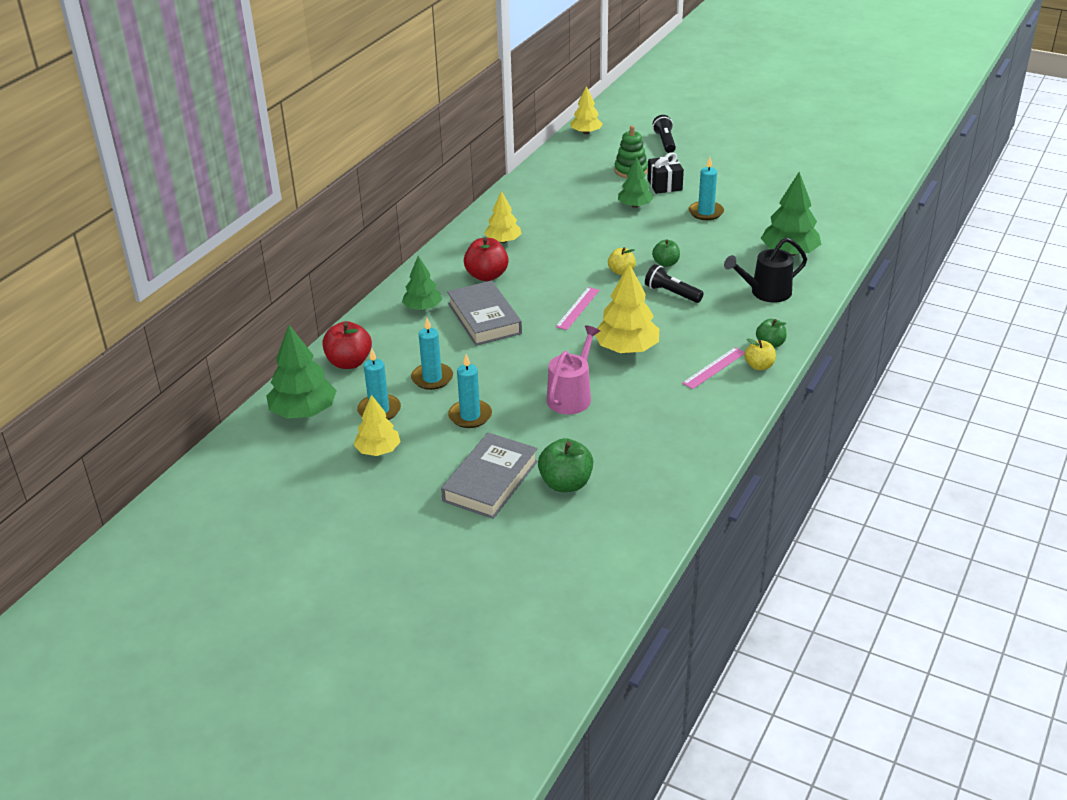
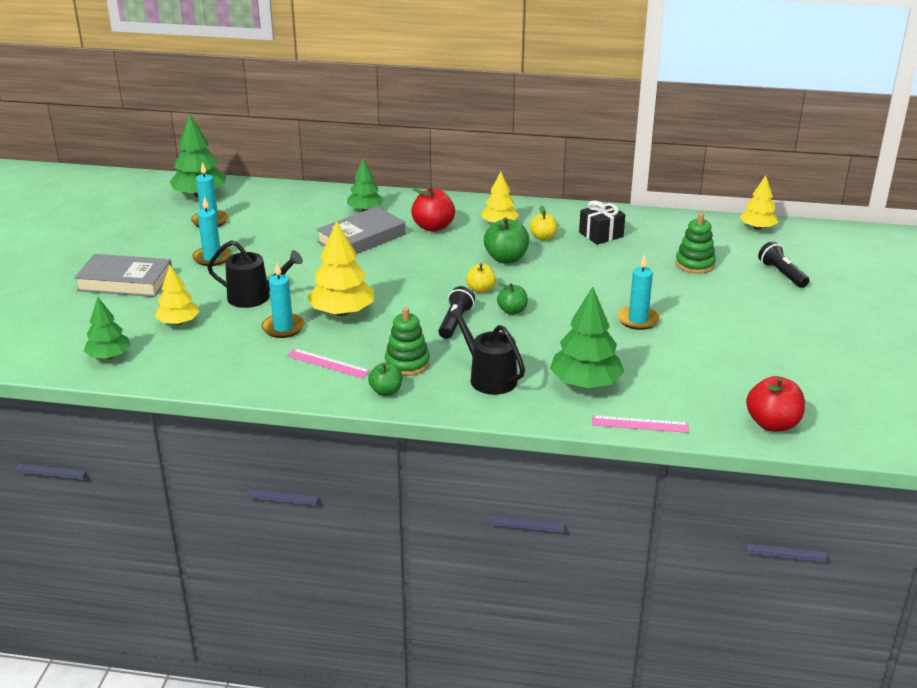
camera: 70 degrees right, 5 degrees down
red apple [322,321,372,369] -> red apple moved to [746,376,805,432]
yellow tree [354,395,401,456] -> yellow tree moved to [155,265,200,325]
turquoise candle [411,318,453,390] -> turquoise candle moved to [262,263,305,338]
green apple [538,438,593,492] -> green apple moved to [484,217,529,263]
pink watering can [547,325,600,414] -> black watering can [207,240,303,308]
pink ruler [555,287,600,330] -> pink ruler moved to [592,415,689,433]
green tree [618,157,654,208] -> green tree moved to [84,297,131,359]
black gift [647,152,684,194] -> black gift moved to [579,200,625,245]
black flashlight [653,115,676,153] -> black flashlight turned 90 degrees counterclockwise [758,241,809,288]
yellow apple [744,338,776,370] -> yellow apple moved to [530,206,557,240]
none -> green stacking toy [385,307,430,376]

